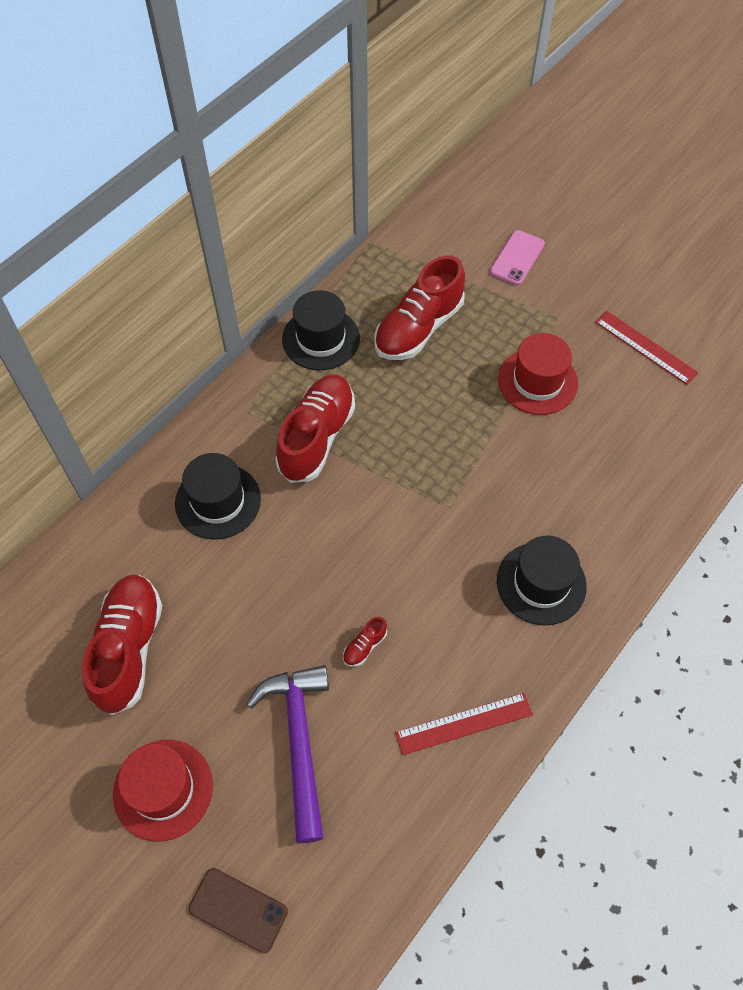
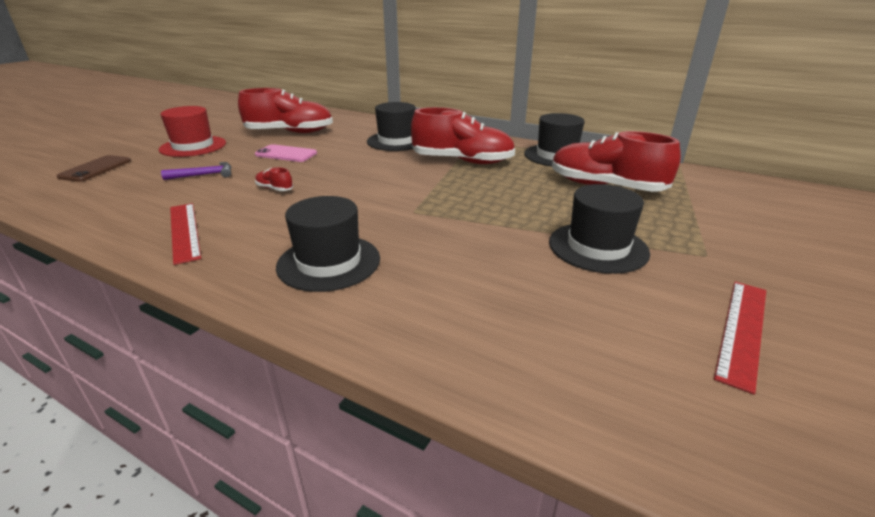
camera: 80 degrees right, 30 degrees down
purple hammer [247,665,329,843] -> purple hammer [161,162,231,180], size x0.51
pink phone [490,230,545,285] -> pink phone moved to [255,144,317,162]
red hat [498,333,578,415] -> black hat [549,184,650,274]

